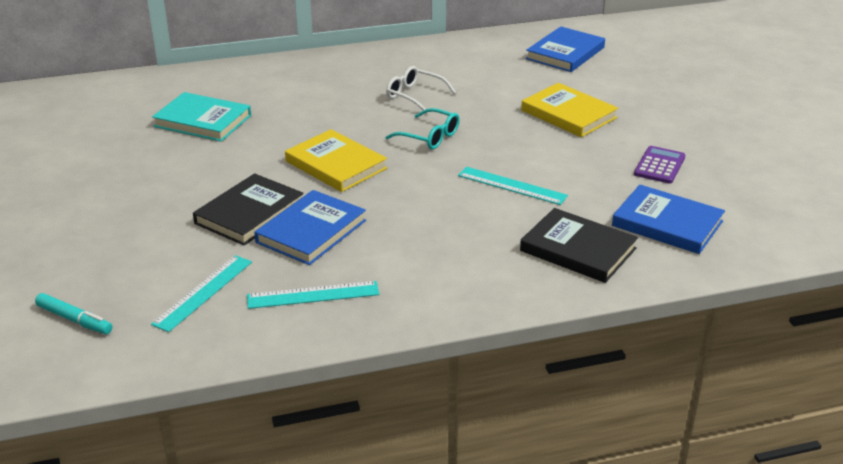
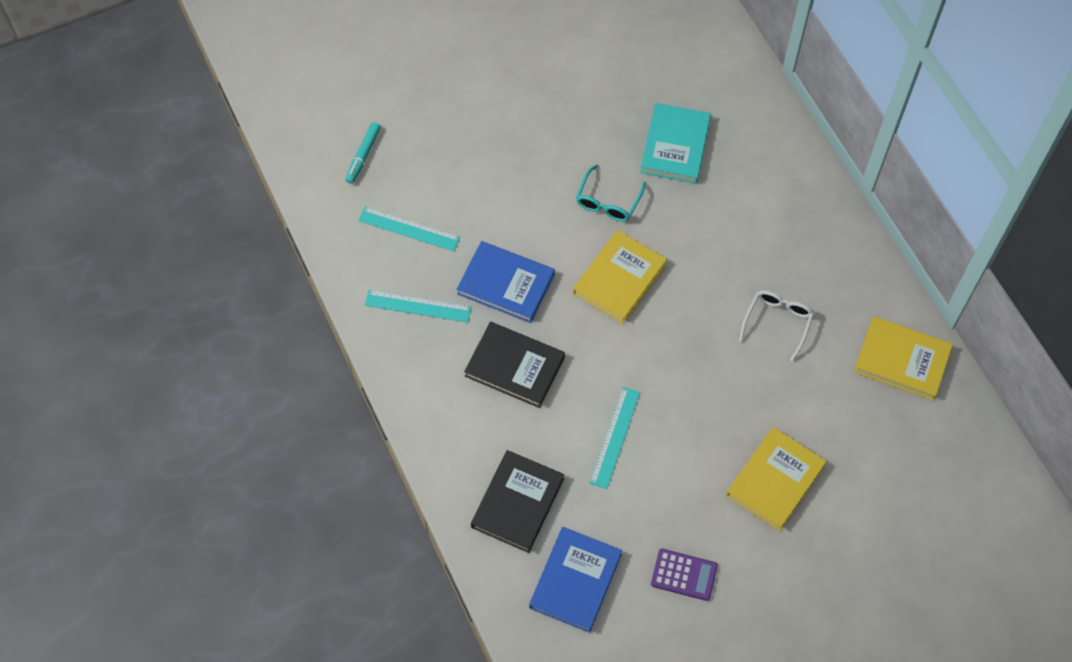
camera: 80 degrees right, 30 degrees up
black book [193,173,304,246] -> black book moved to [464,322,565,408]
turquoise ruler [247,281,379,309] -> turquoise ruler turned 60 degrees counterclockwise [365,290,471,323]
turquoise glasses [386,108,460,149] -> turquoise glasses moved to [576,164,646,222]
blue book [526,26,605,72] -> none
none -> yellow book [854,316,953,400]

